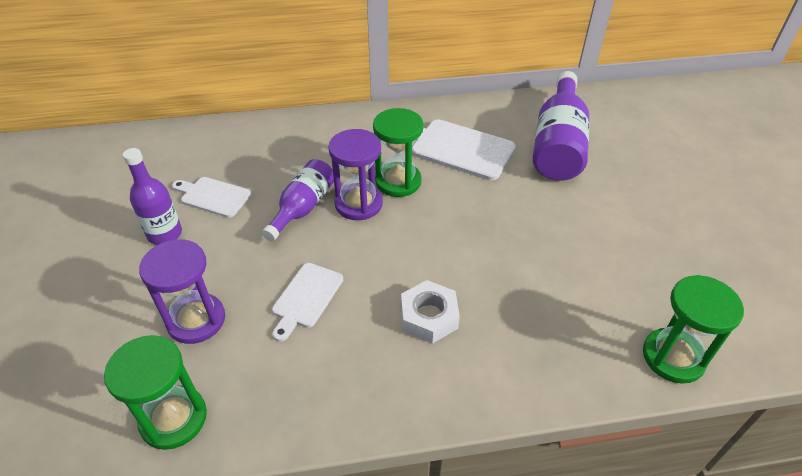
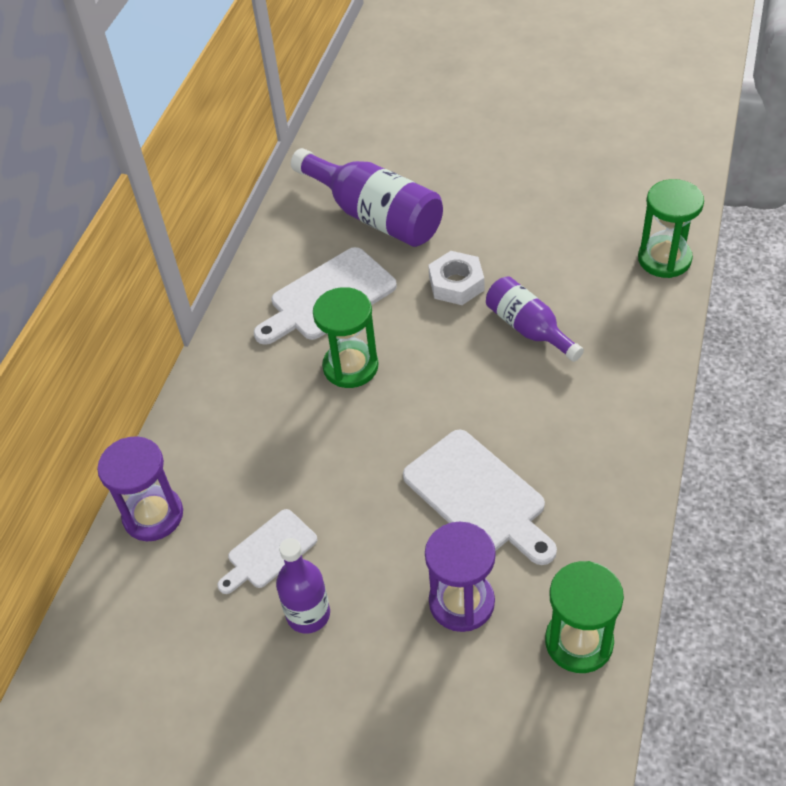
camera: 60 degrees left, 5 degrees up
purple bottle [262,159,334,241] -> purple bottle moved to [486,276,584,362]
white cutting board [272,263,343,342] -> white cutting board [403,429,557,565], size x1.66
purple hourglass [328,129,383,220] -> purple hourglass moved to [97,436,183,541]
white nut [401,280,460,344] -> white nut moved to [428,251,484,305]

